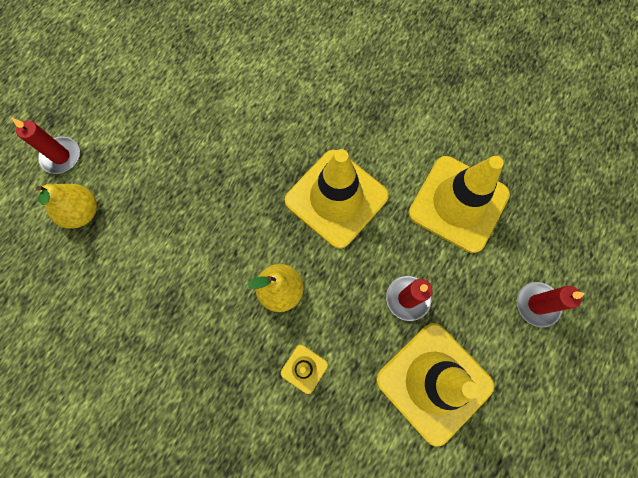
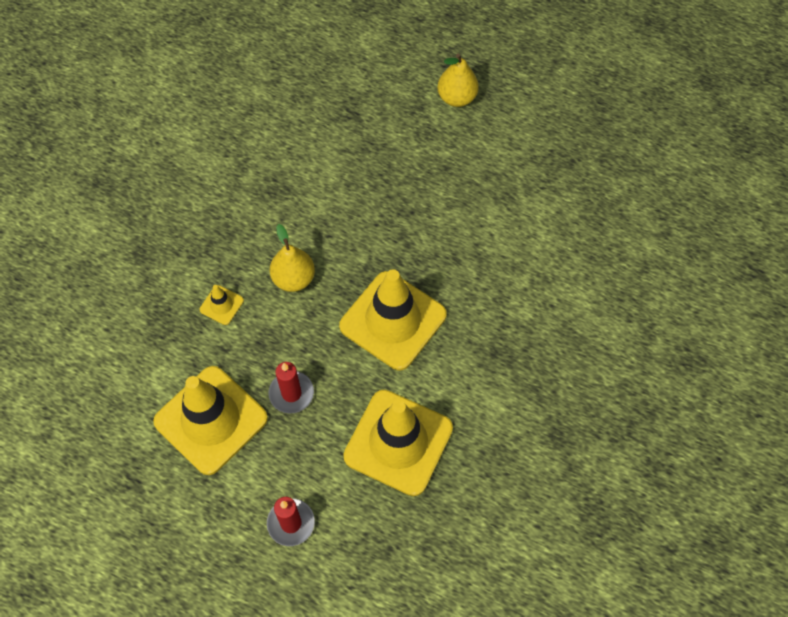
camera: 85 degrees right, 10 degrees down
red candle [12,118,80,174] -> none
yellow pear [36,184,97,229] -> yellow pear moved to [437,54,479,107]

